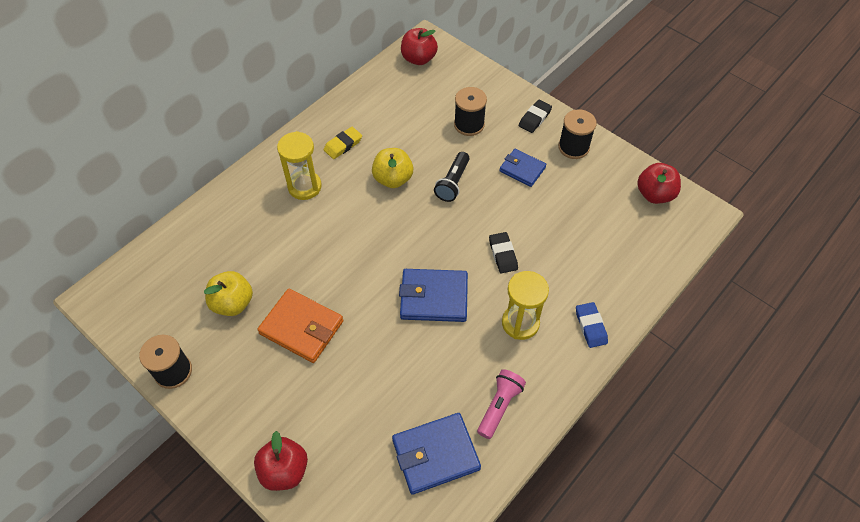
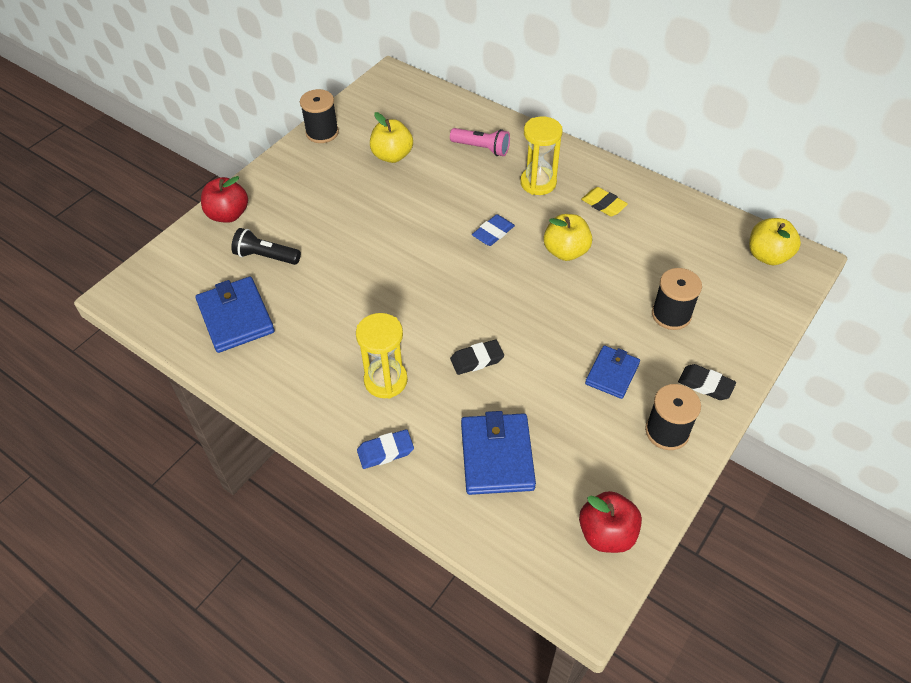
camera: 85 degrees right, 5 degrees down
orange wallet [257,289,343,363] -> none
blue wallet [399,269,468,322] -> blue wallet moved to [461,411,536,495]
red apple [401,28,438,65] -> yellow apple [749,218,801,265]
black flashlight [434,152,469,202] -> black flashlight moved to [231,228,301,265]
pink flashlight [477,369,526,439] -> pink flashlight moved to [450,128,510,156]
none -> blue eraser [472,214,515,246]

